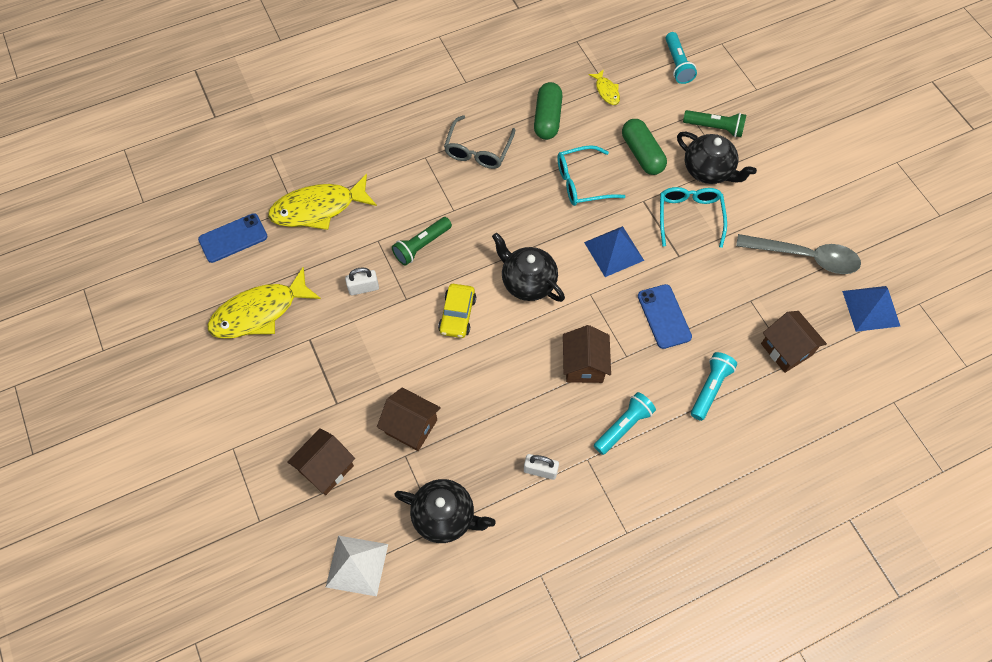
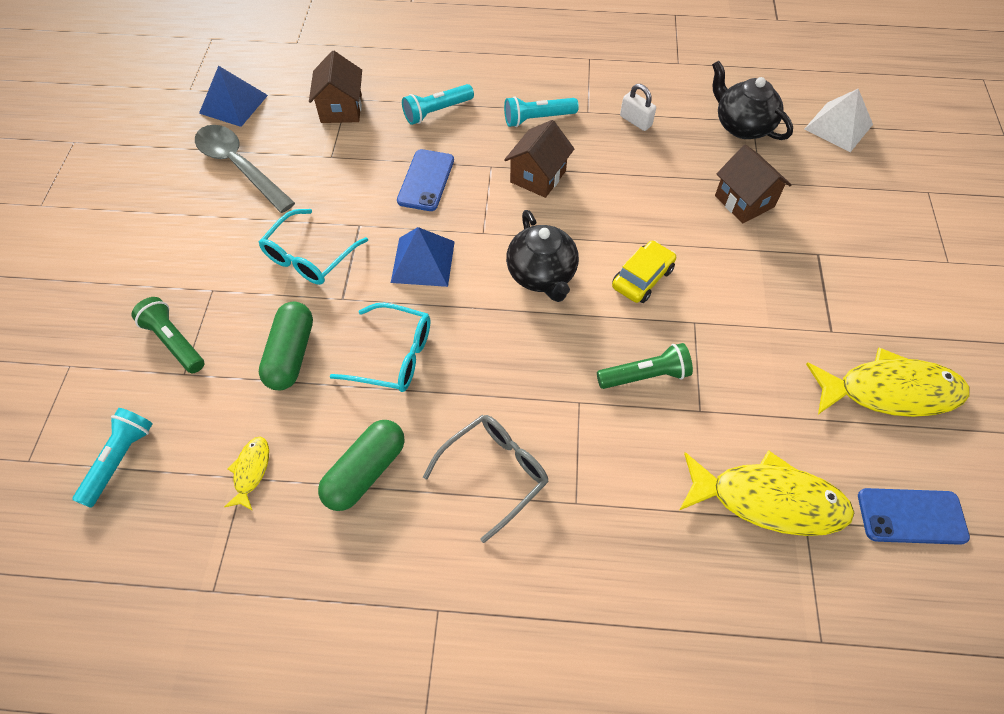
camera: 150 degrees left, 5 degrees down
brown house [288,428,355,495] -> none
white padlock [345,267,379,295] -> none
black teapot [677,132,757,184] -> none

